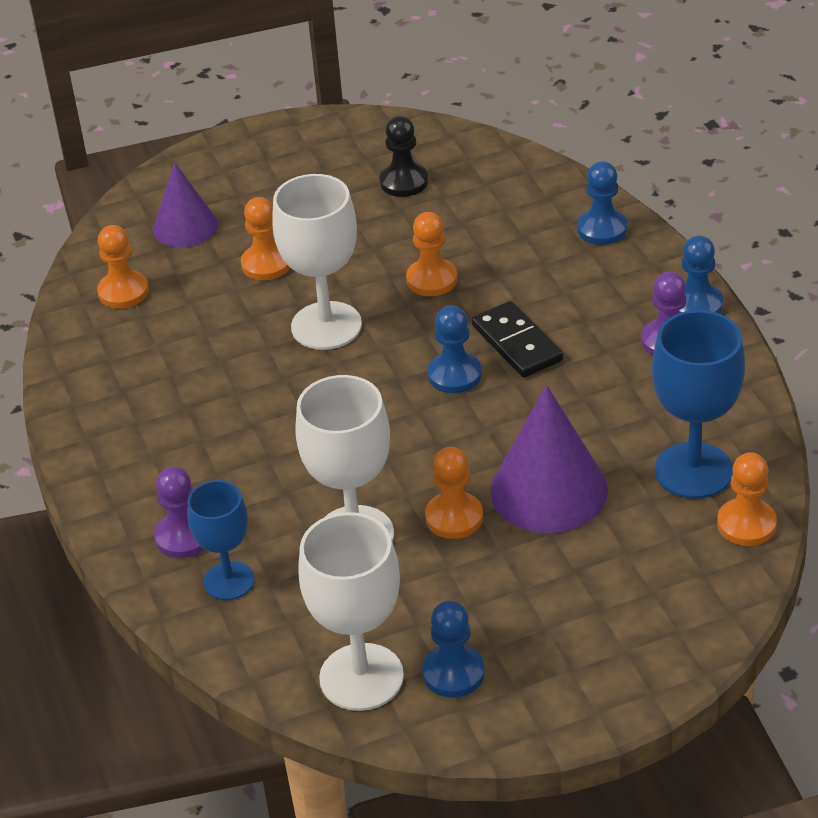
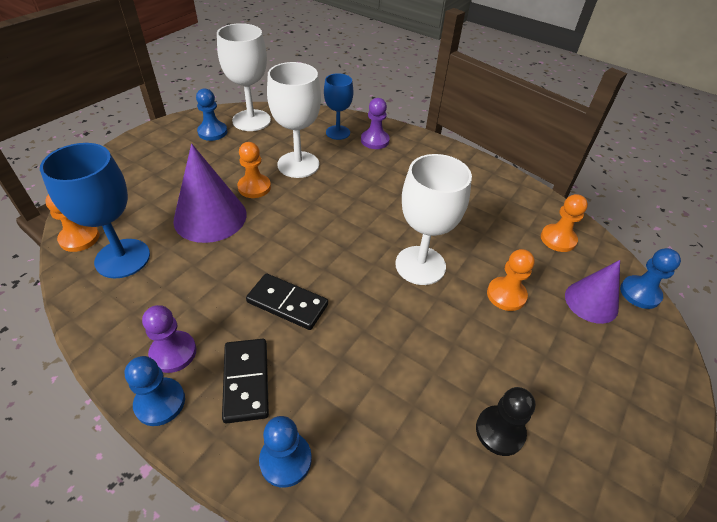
camera: 140 degrees right, 5 degrees up
orange pawn [406,212,458,296] -> none
blue pawn [428,306,482,393] -> blue pawn moved to [620,248,681,309]
none -> black domino [222,339,269,424]

